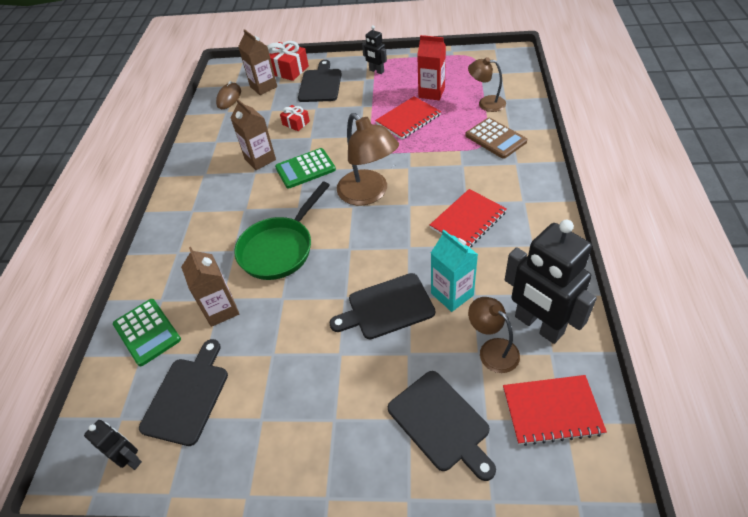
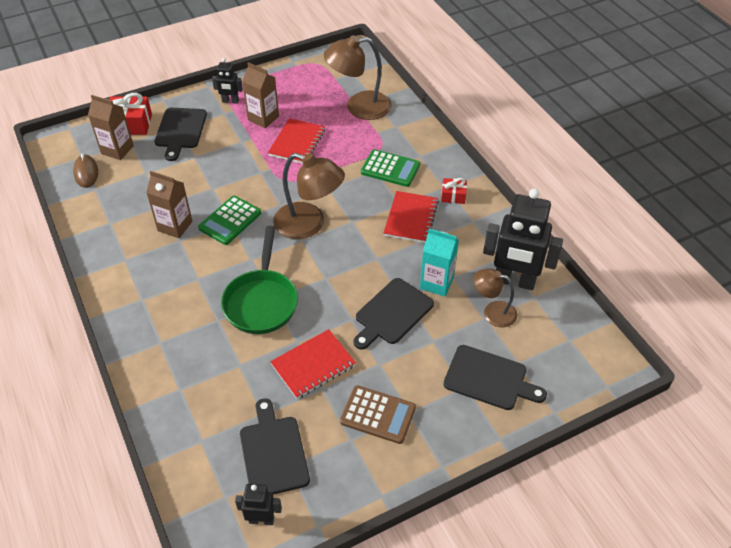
camera: 35 degrees left, 0 degrees up
green calculator [113,299,181,366] -> green calculator moved to [361,149,420,187]
brown carton [181,247,239,327] -> brown carton moved to [242,62,279,128]
red gift [280,105,310,131] -> red gift moved to [441,178,467,204]
black cutting board [298,60,342,102] -> black cutting board turned 150 degrees counterclockwise [154,108,207,161]
red carton [417,35,446,100] -> none
brown calculator [465,118,527,159] -> brown calculator moved to [340,385,416,444]
brown lamp [468,57,506,112] -> brown lamp [324,35,392,120], size x1.69
red notebook [503,375,607,446] -> red notebook moved to [270,329,356,399]

